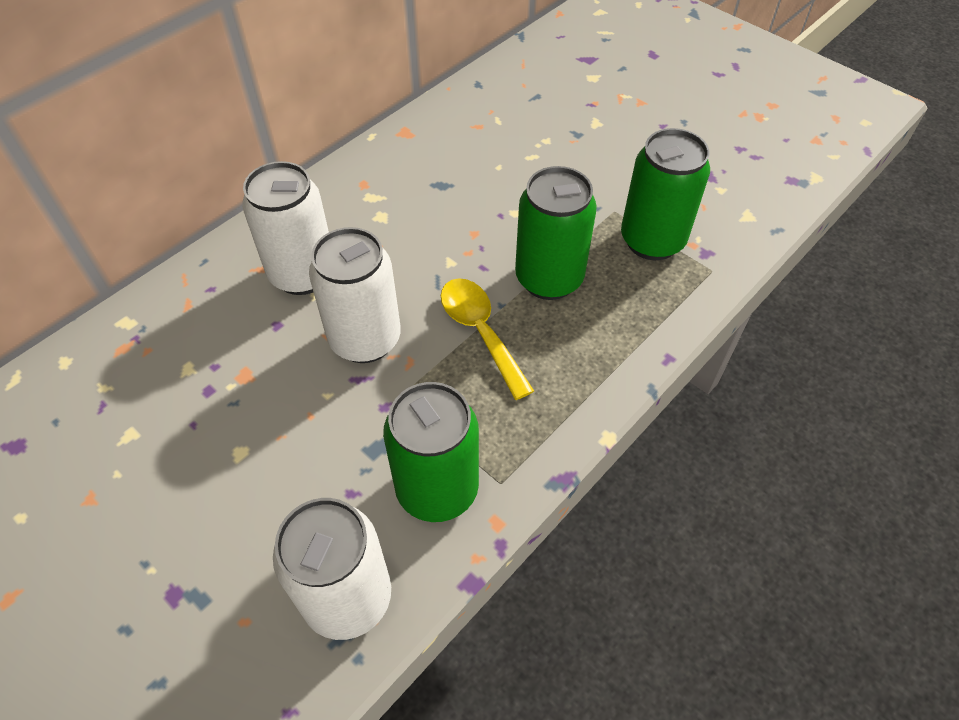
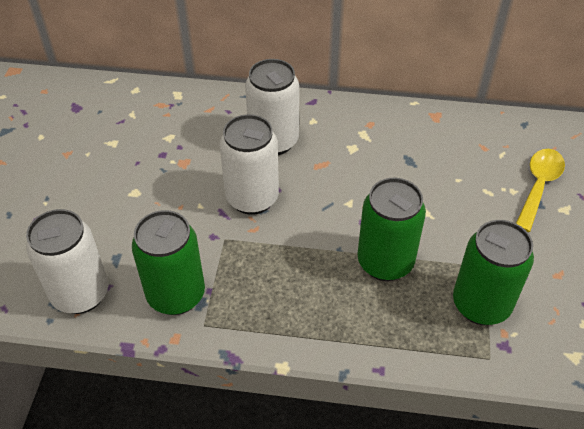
camera: 55 degrees right, 5 degrees down
yellow spoon [441,278,534,400] -> yellow spoon moved to [516,149,565,232]

